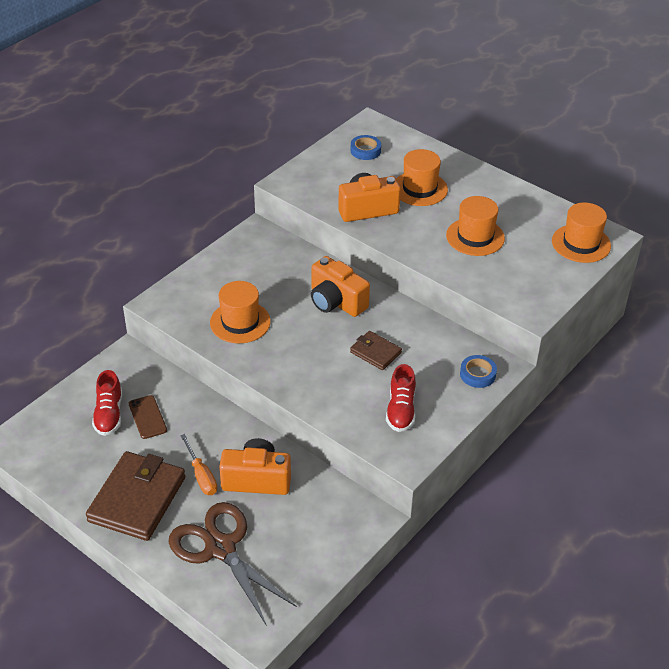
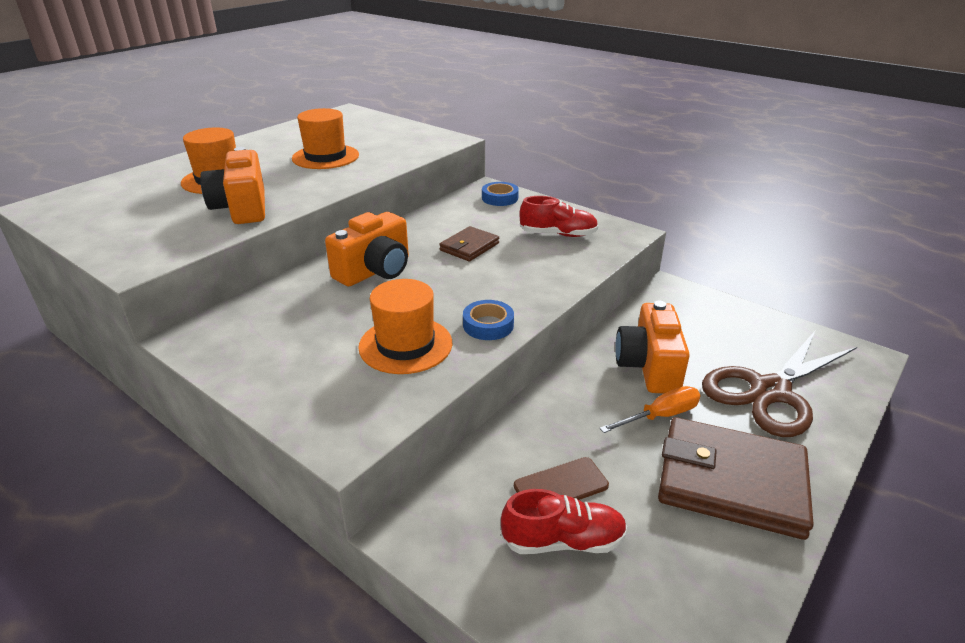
camera: 90 degrees left, 10 degrees down
blue tape [350,135,381,160] -> blue tape moved to [463,300,514,340]
orange hat [552,203,611,263] -> none

